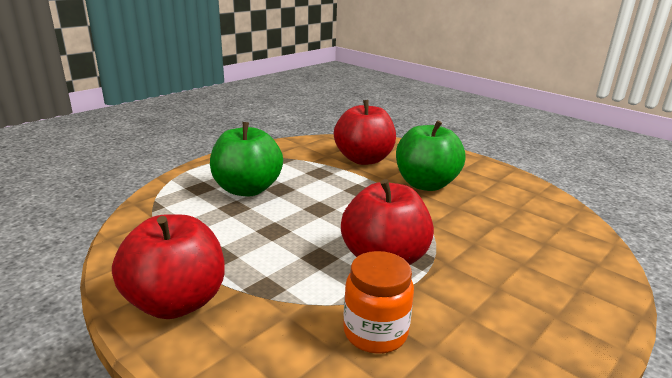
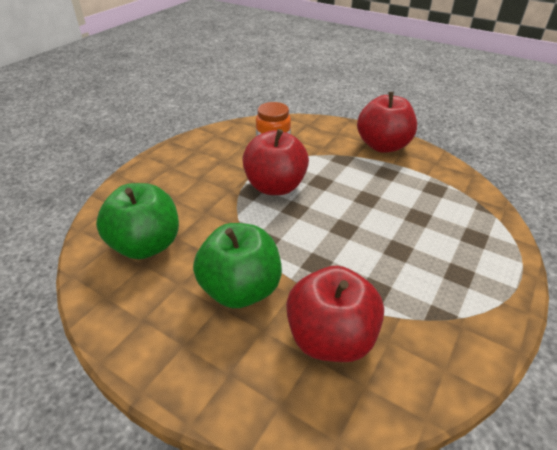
camera: 170 degrees right, 15 degrees up
green apple [210,122,283,197] -> green apple moved to [96,183,179,259]

